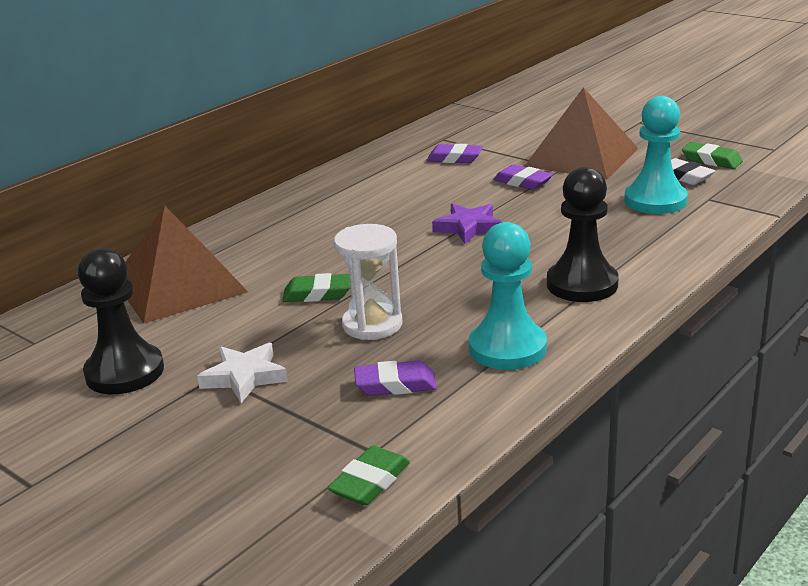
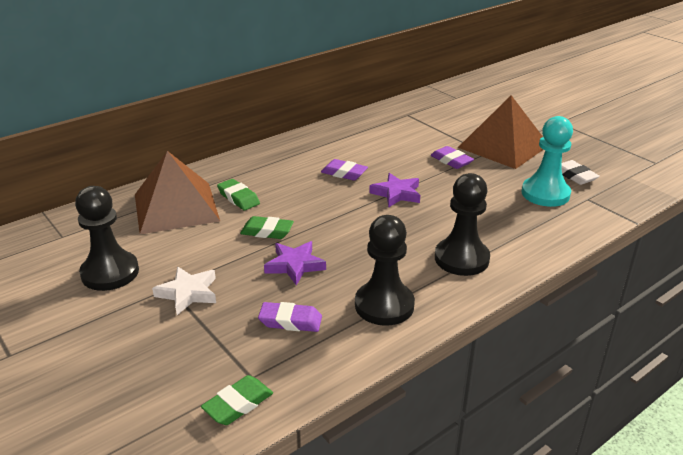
camera: 10 degrees right, 5 degrees up
white hourglass [334,224,403,340] -> purple star [264,241,326,285]
purple eraser [426,143,483,163] -> purple eraser moved to [321,159,368,180]
turquoise pawn [469,222,547,370] -> black pawn [355,215,415,326]
green eraser [682,142,743,169] -> green eraser moved to [217,179,260,210]

